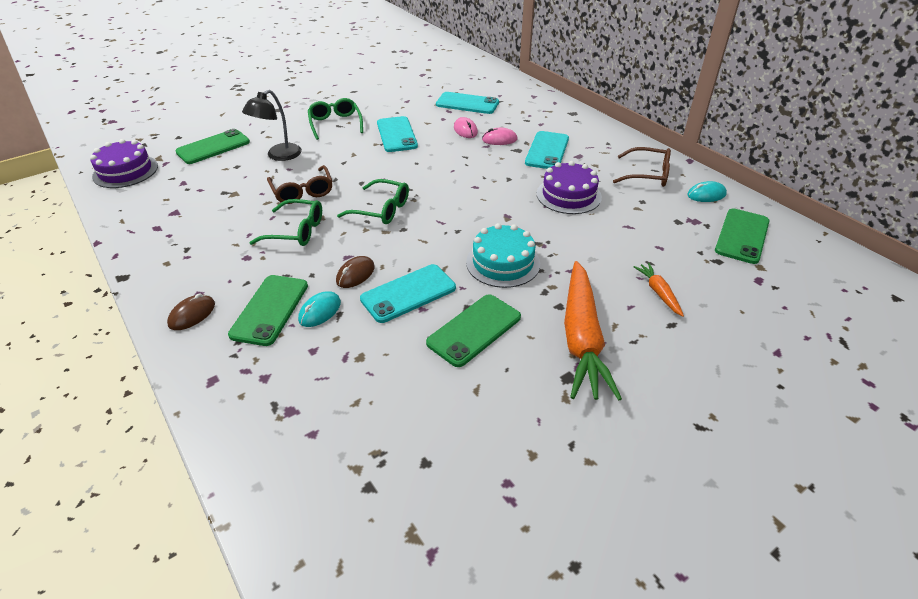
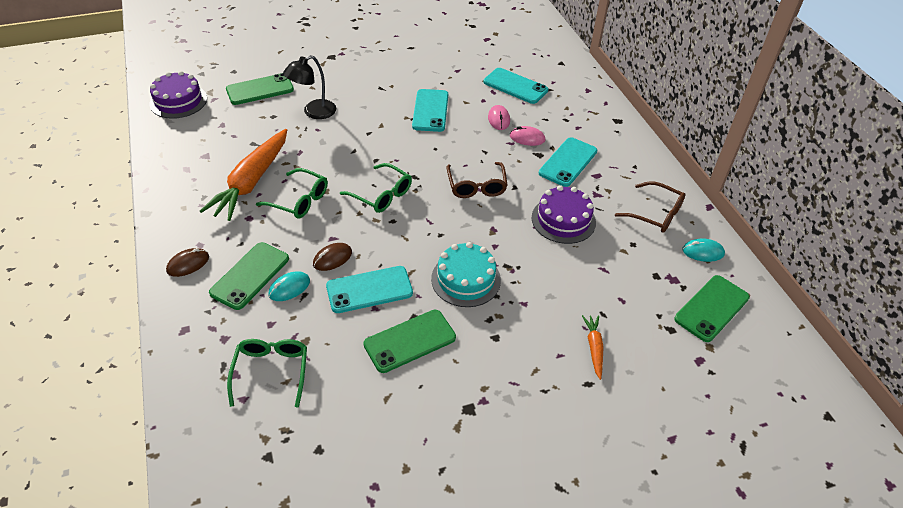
camera: 15 degrees right, 5 degrees up
brown glasses [267,165,332,204] -> brown glasses moved to [446,162,508,198]
green glasses [308,98,363,140] -> green glasses moved to [227,339,307,408]
orange carrot [564,261,622,400] -> orange carrot moved to [200,129,287,221]

